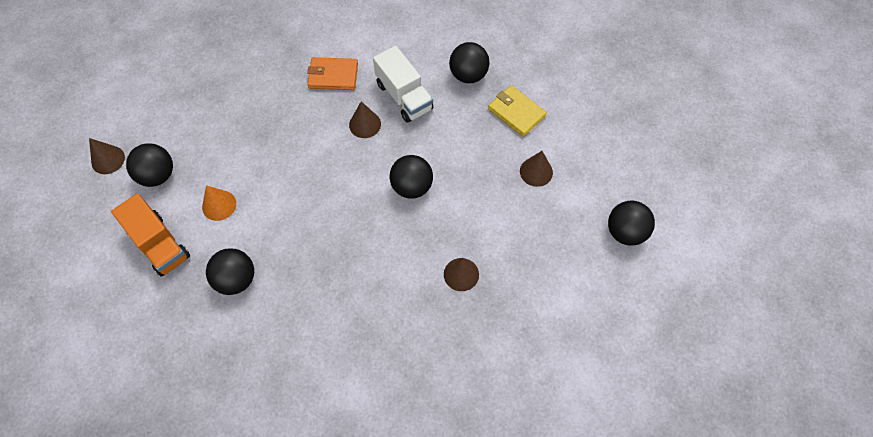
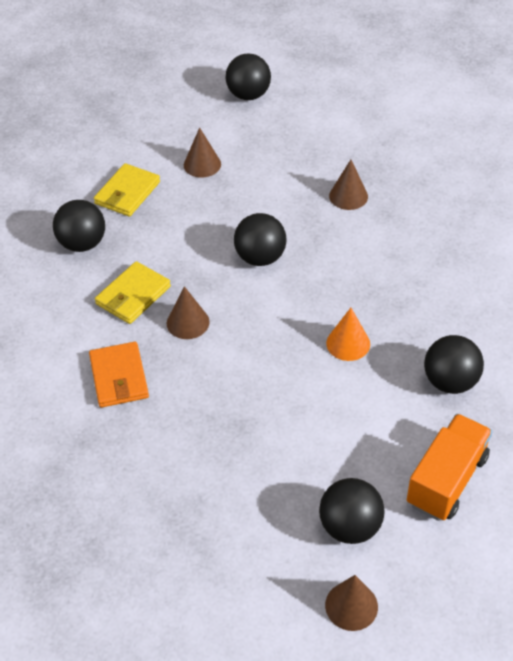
camera: 105 degrees left, 15 degrees down
orange cone [202,185,236,221] -> orange cone moved to [326,308,370,361]
white truck [373,46,433,123] -> yellow wallet [95,261,171,324]

